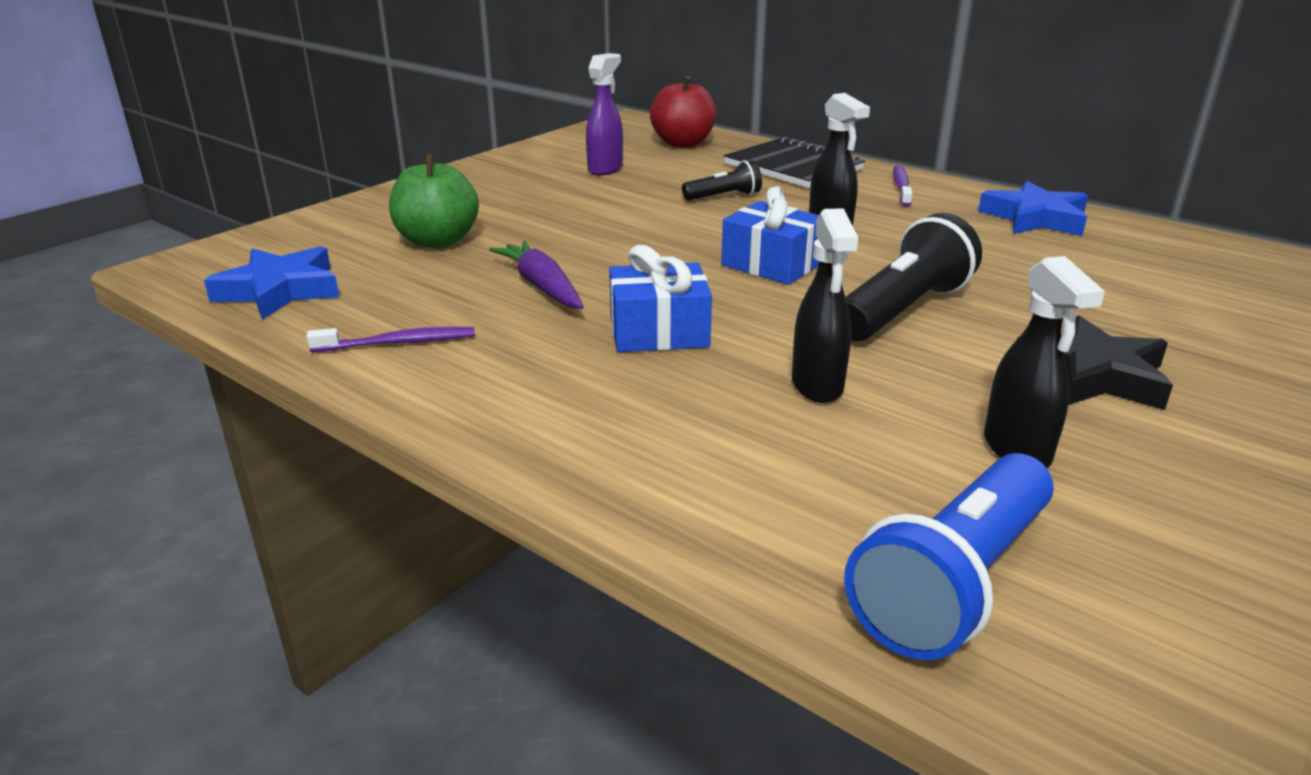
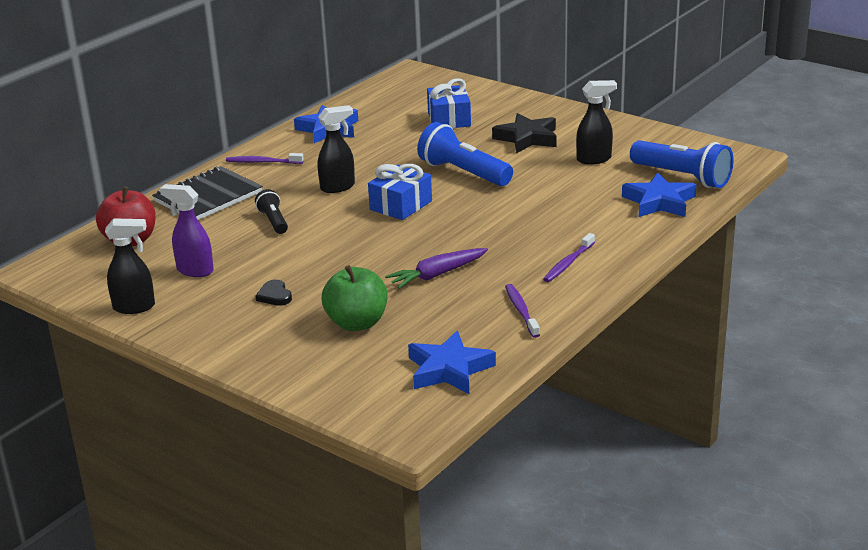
camera: 90 degrees left, 0 degrees up
blue gift [609,245,712,352] -> blue gift moved to [427,78,471,128]
black spray bottle [792,208,858,403] -> black spray bottle moved to [105,218,155,314]
black flashlight [846,213,982,341] -> blue flashlight [417,122,513,186]
none -> black heart [255,280,292,306]
none -> purple toothbrush [543,233,595,282]
none -> blue star [622,172,696,217]

